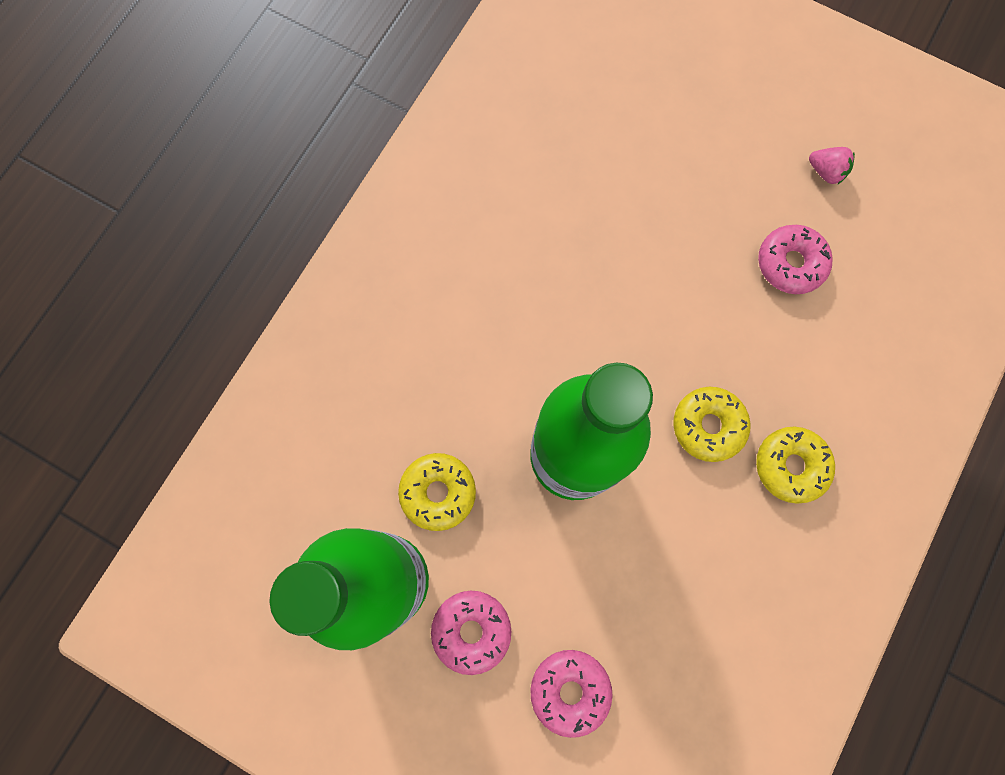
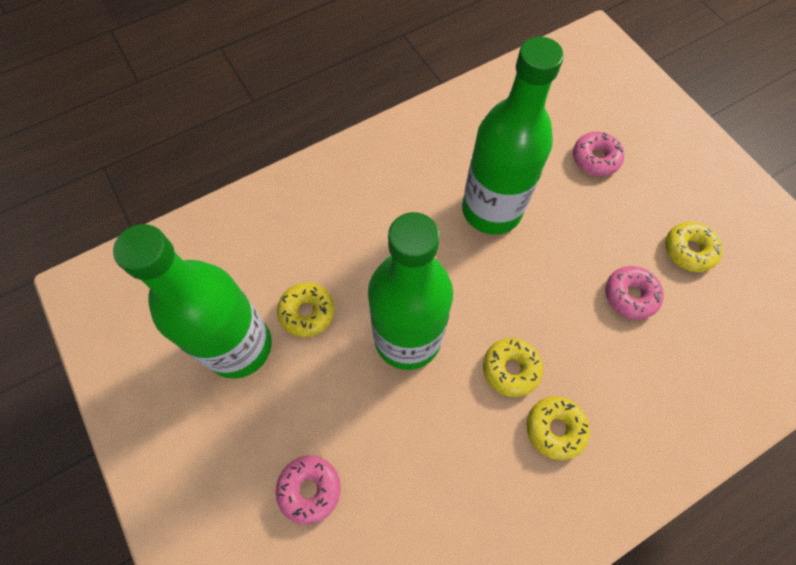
camera: 30 degrees right, 10 degrees down
pink donut [431,591,511,675] -> pink donut moved to [573,132,624,176]
pink strawberry [809,147,855,184] -> yellow donut [665,222,723,272]
none -> green bottle [462,37,564,234]

